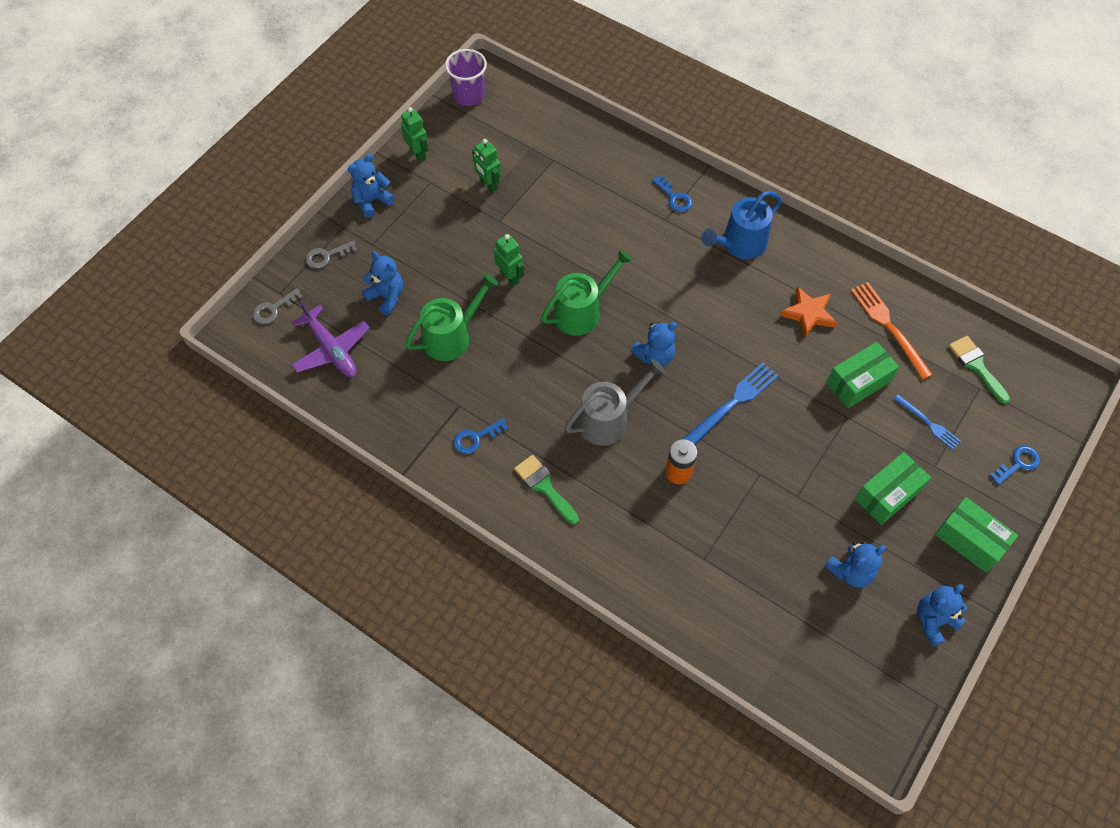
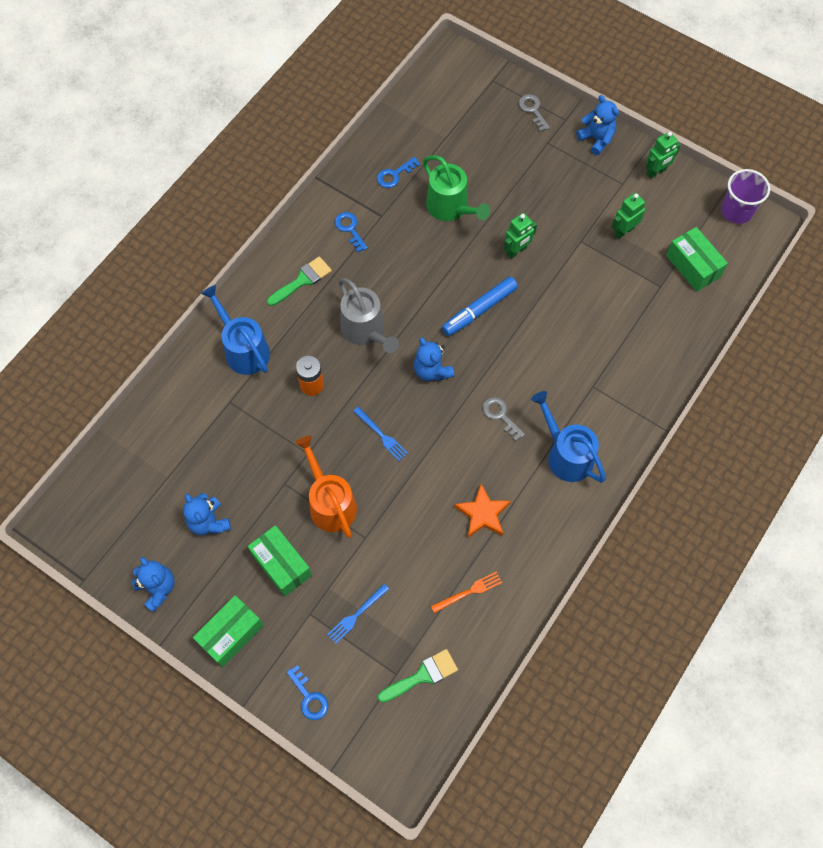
camera: 90 degrees right, 5 degrees up
grey key [253,288,303,324] -> grey key moved to [483,397,525,441]
purple plane [291,301,370,377] -> none
blue teddy bear [362,251,403,315] -> none
green watering can [541,249,633,336] -> blue marker [442,276,518,336]
blue key [652,175,693,212] -> blue key moved to [377,157,420,188]
blue fork [683,363,779,445] -> blue fork [353,407,408,461], size x0.61
green box [826,342,899,408] -> green box moved to [666,227,728,292]
orange fork [851,282,933,380] -> orange fork [431,572,502,613], size x0.61
none -> blue watering can [201,285,270,375]
none -> orange watering can [295,436,357,538]

